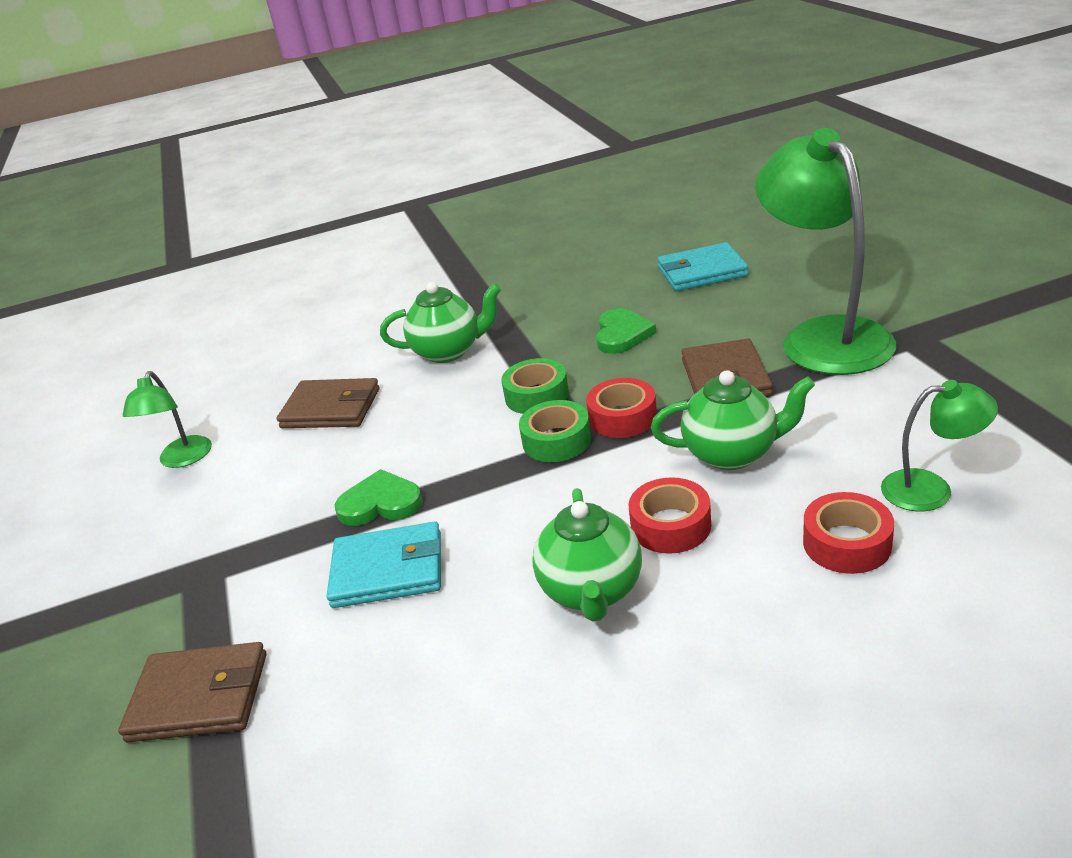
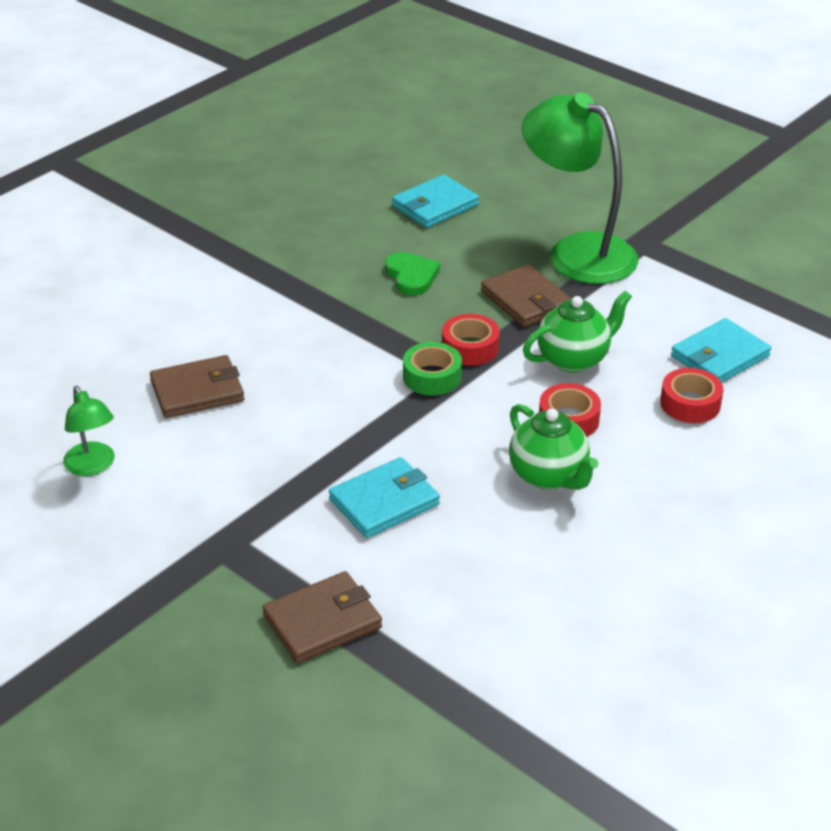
camera: 35 degrees left, 5 degrees up
green heart [335,469,423,526] -> none
green teapot [380,282,501,363] -> none
green tape [501,358,569,414] -> none
green lamp [881,380,998,511] -> turquoise wallet [671,318,771,382]

